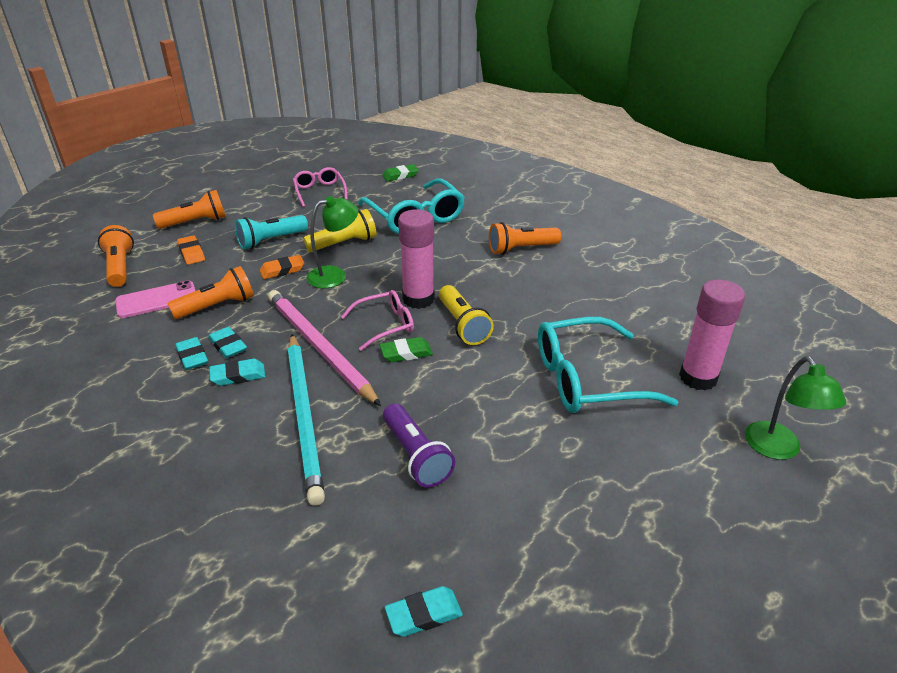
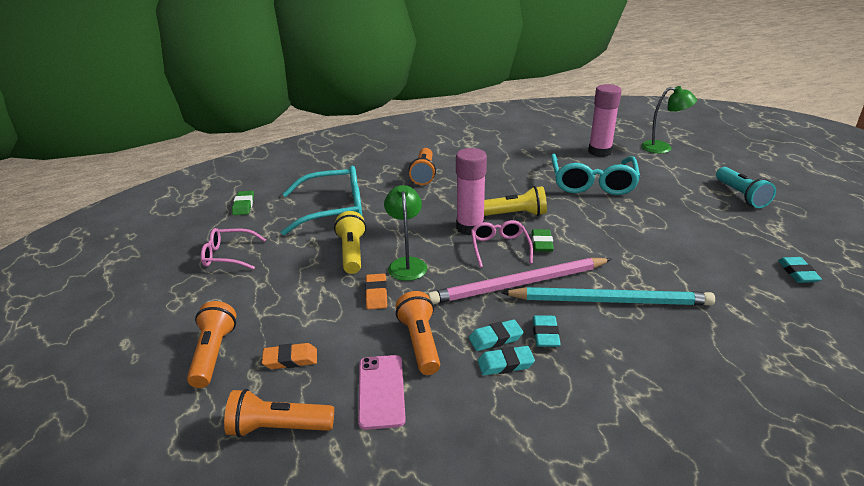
camera: 70 degrees left, 5 degrees down
turquoise flashlight [235,215,308,249] -> turquoise flashlight moved to [716,167,776,208]
purple flashlight [383,404,455,488] -> none

